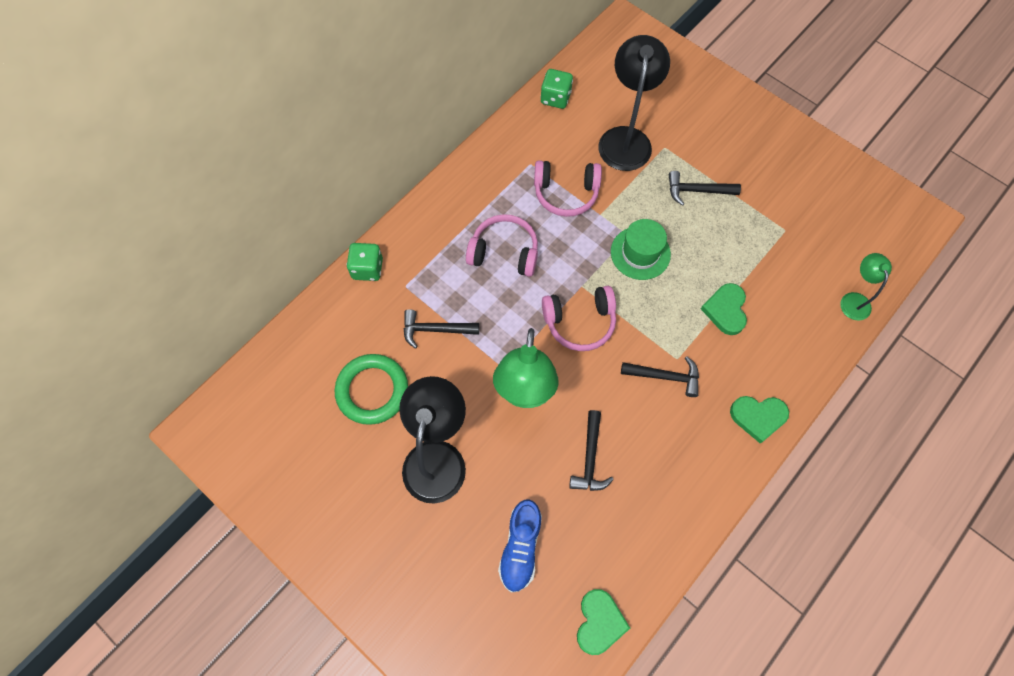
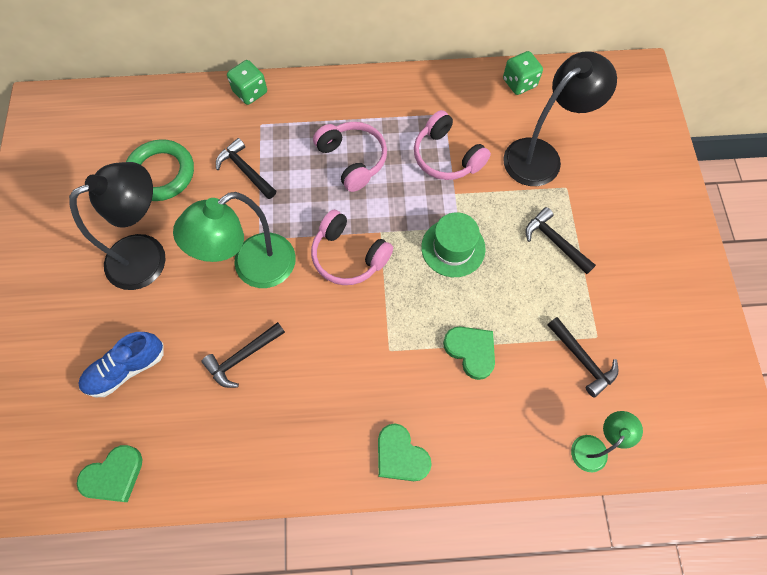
camera: 45 degrees right, 0 degrees up
black hammer [621,356,699,397] -> black hammer moved to [547,317,619,397]
green heart [701,283,747,335] -> green heart turned 90 degrees clockwise [443,327,495,380]

